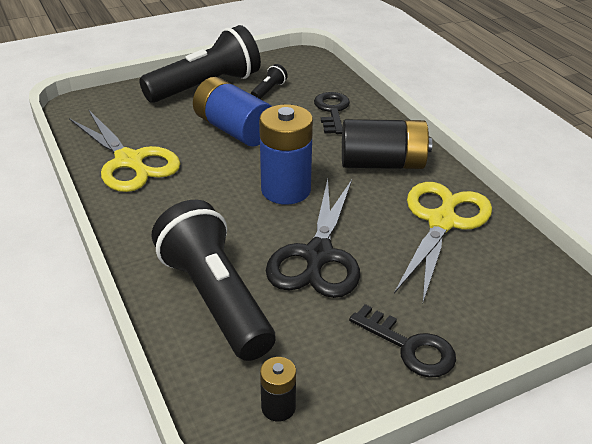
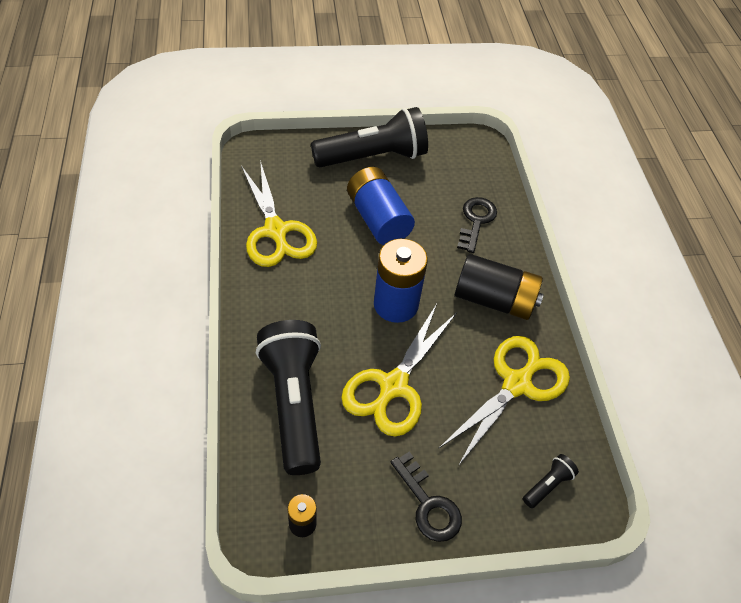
camera: 15 degrees right, 15 degrees up
black flashlight [251,64,288,99] -> black flashlight moved to [523,454,579,508]
black scissors [266,179,360,298] -> yellow scissors [341,304,457,437]

